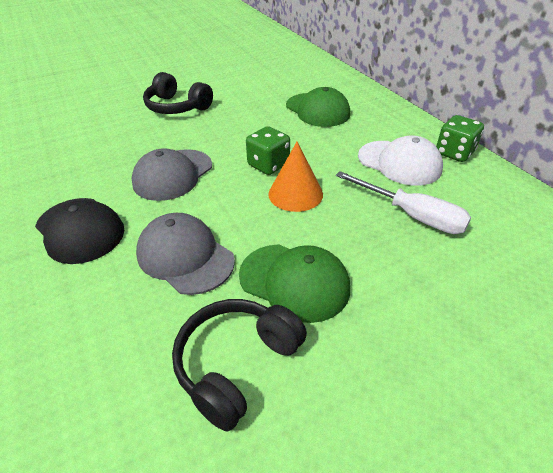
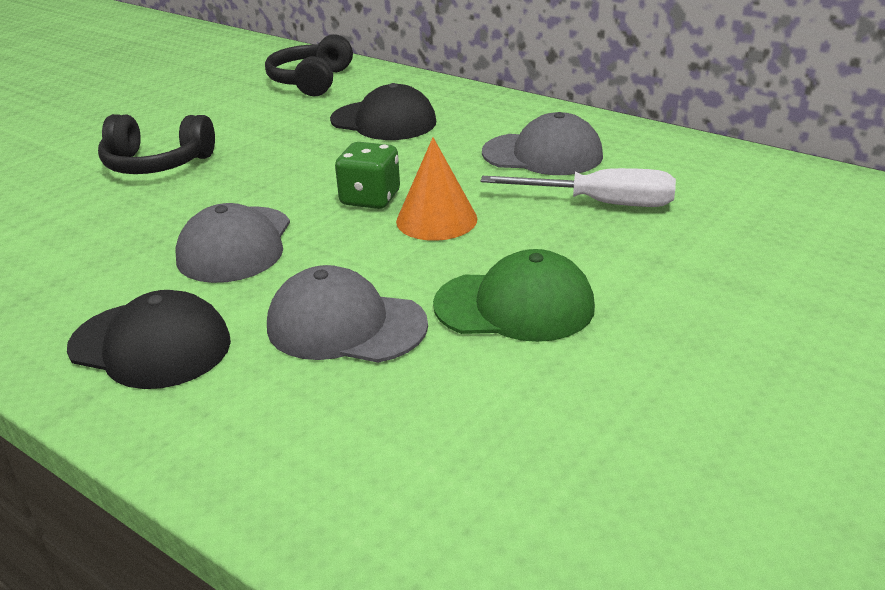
camera: 25 degrees left, 10 degrees down
black headphones [172,299,307,432] -> black headphones moved to [265,34,353,96]
green cap [286,87,350,127] -> black cap [330,83,436,140]
white cap [358,135,443,186] -> grey cap [482,112,603,175]
green dice [436,115,484,162] -> none

